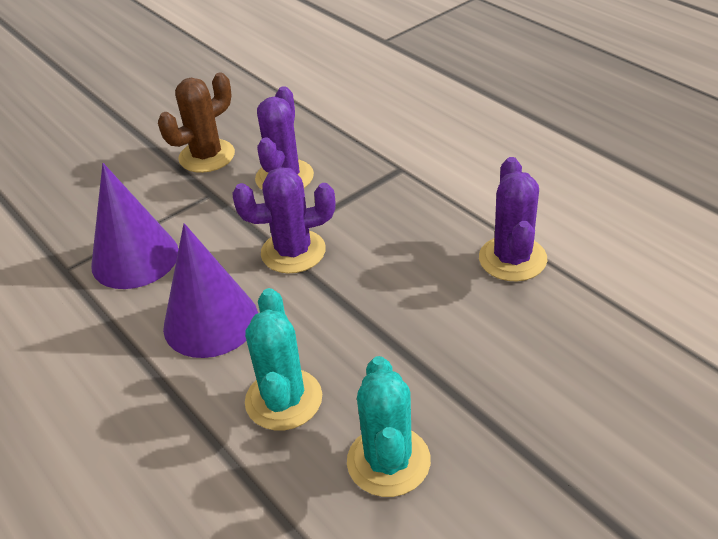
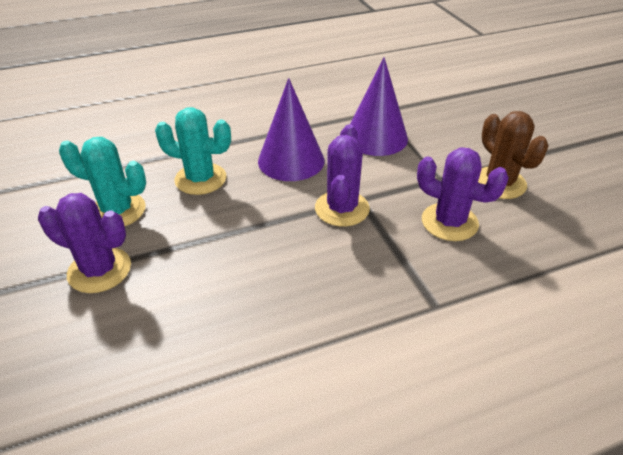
camera: 105 degrees right, 0 degrees up
purple cactus [479,157,547,281] -> purple cactus moved to [38,193,131,293]

